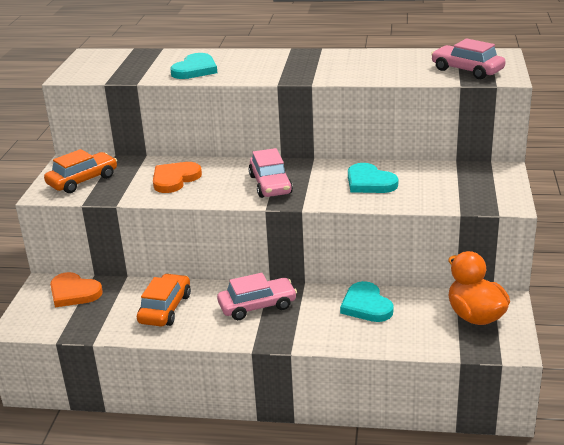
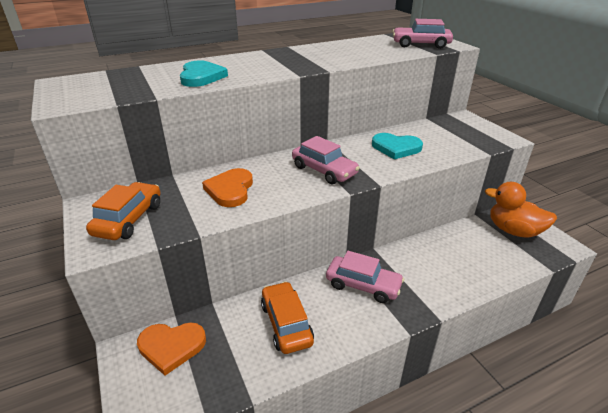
camera: 35 degrees left, 5 degrees up
pink car [217,273,297,320] -> pink car turned 75 degrees clockwise [326,251,404,303]
turquoise heart [340,281,394,322] -> none

